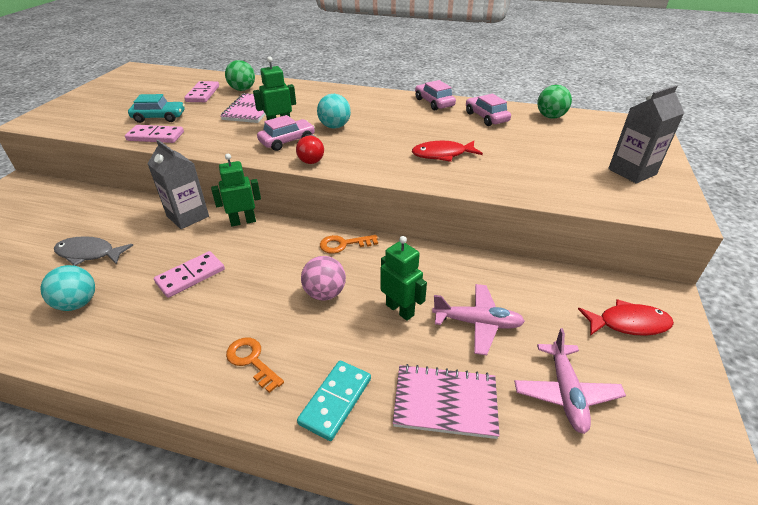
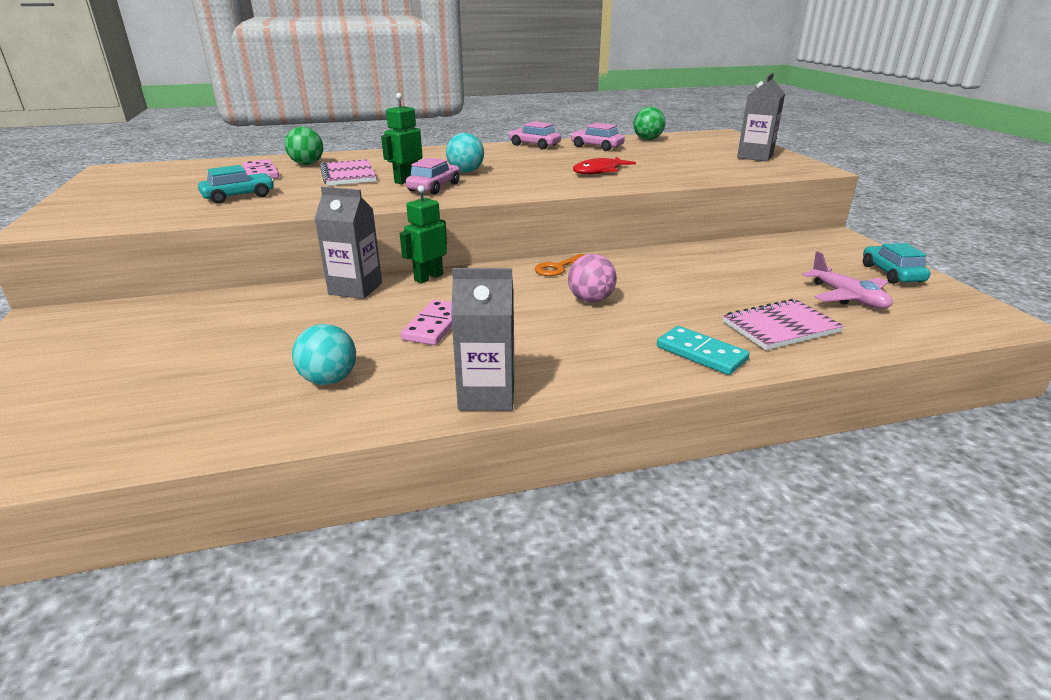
camera: 30 degrees left, 10 degrees down
grey fish [54,236,133,266] -> none
pink domino [125,125,184,143] -> none
orange key [226,338,284,393] -> none
red light bulb [296,135,324,164] -> none
turquoise domino [297,361,371,441] -> turquoise domino turned 45 degrees counterclockwise [657,326,749,375]
green robot [381,236,427,321] -> none
pink plane [432,284,525,355] -> none
red fish [578,299,674,336] -> none
none -> grey carton [451,268,514,411]
none -> turquoise car [863,243,931,284]

